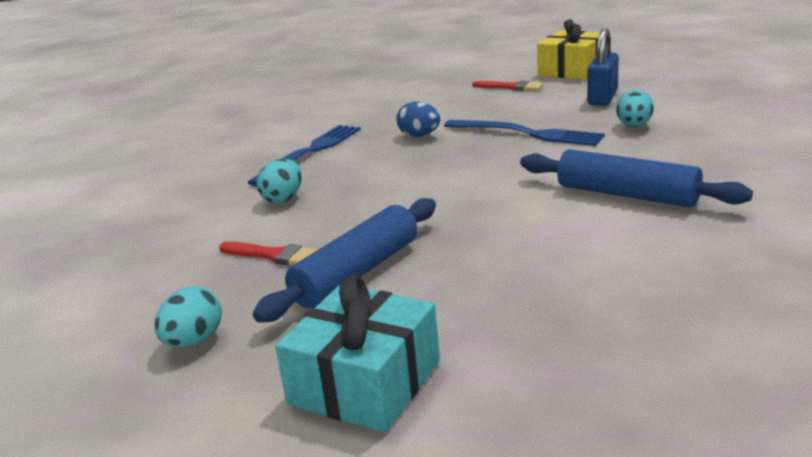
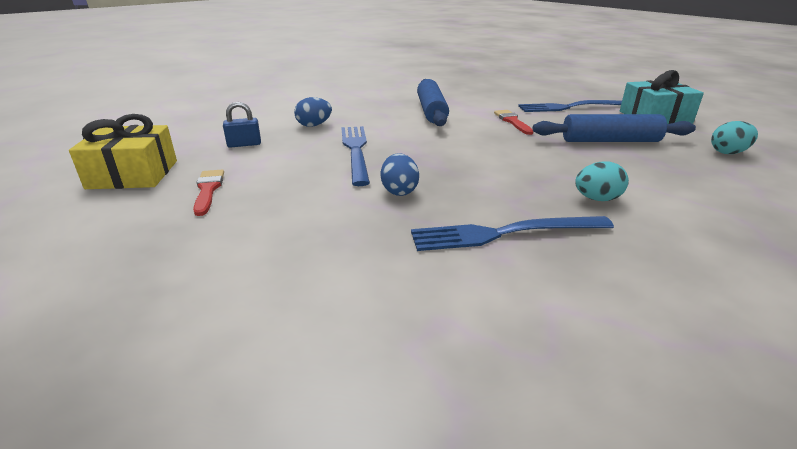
camera: 130 degrees left, 5 degrees up
red brush [219,241,319,265] -> red brush moved to [494,110,533,135]
blue padlock [587,28,619,106] -> blue padlock [223,102,261,148], size x0.66
turquoise egg [616,90,654,127] -> blue egg [294,97,332,127]
none -> blue fork [518,100,622,112]

